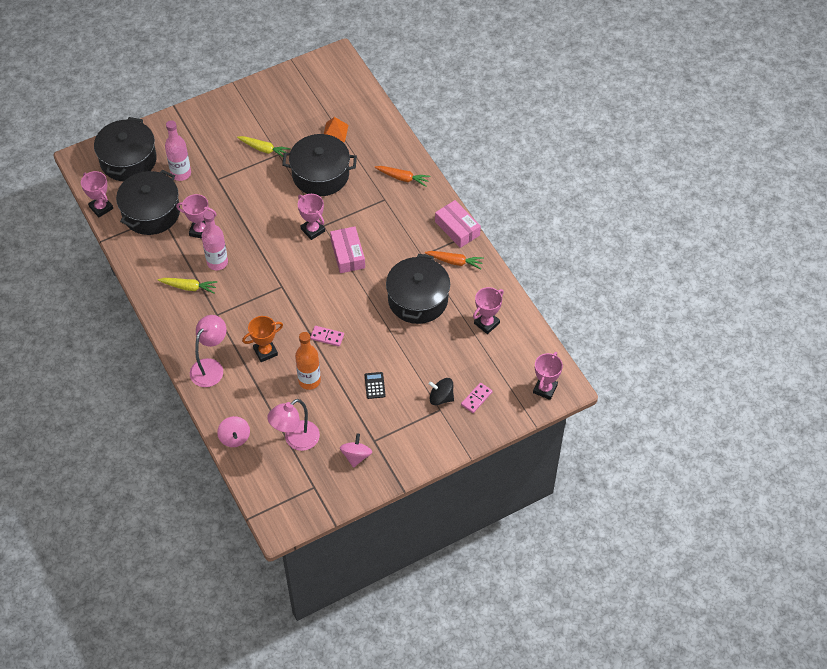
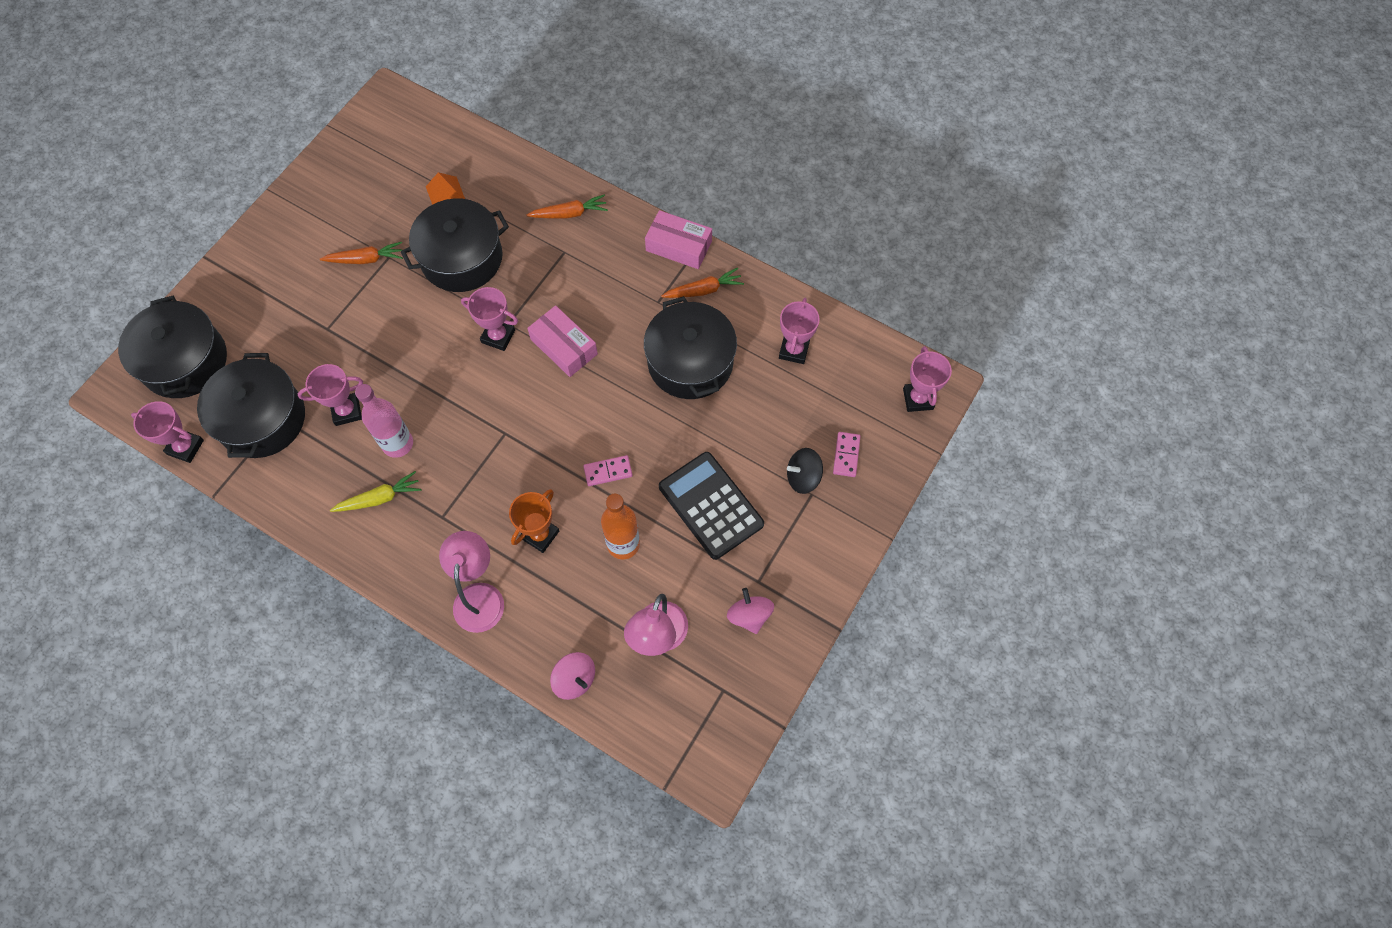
camera: 30 degrees left, 10 degrees up
pink bottle [165,120,191,181] -> none
yellow carrot [237,136,291,157] -> orange carrot [320,242,403,264]
black calculator [365,372,386,399] -> black calculator [659,452,764,560], size x2.35

